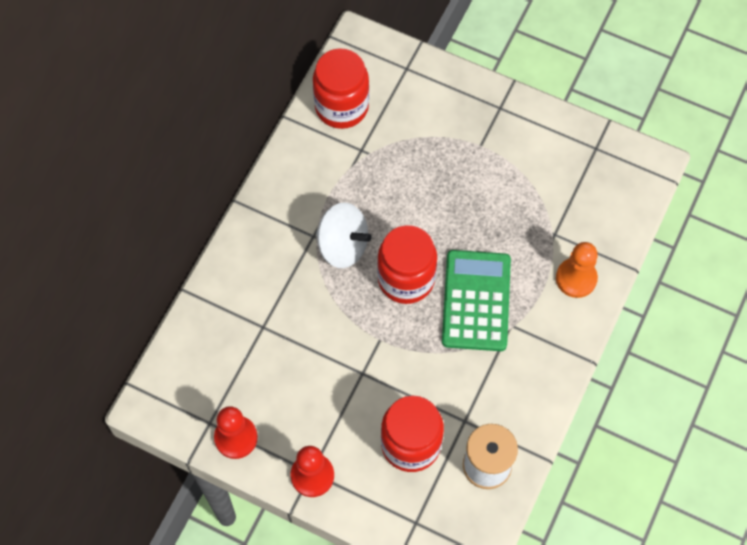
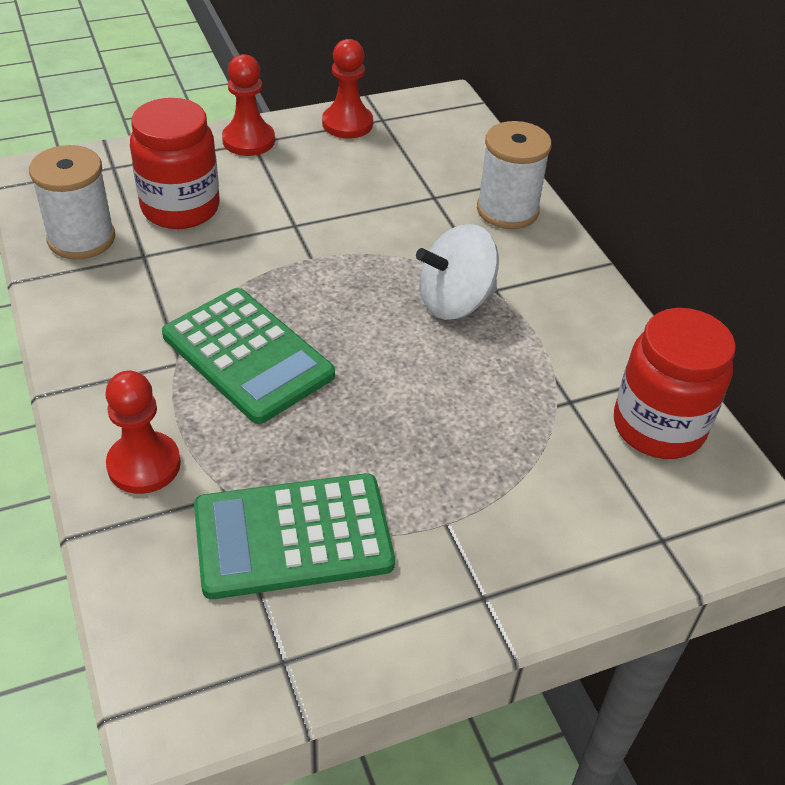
camera: 130 degrees right, 20 degrees down
red jar [377,225,437,304] -> none
orange pawn [556,242,598,298] -> red pawn [105,371,181,494]
none -> green calculator [194,473,395,599]
none -> white spool [477,121,552,229]

